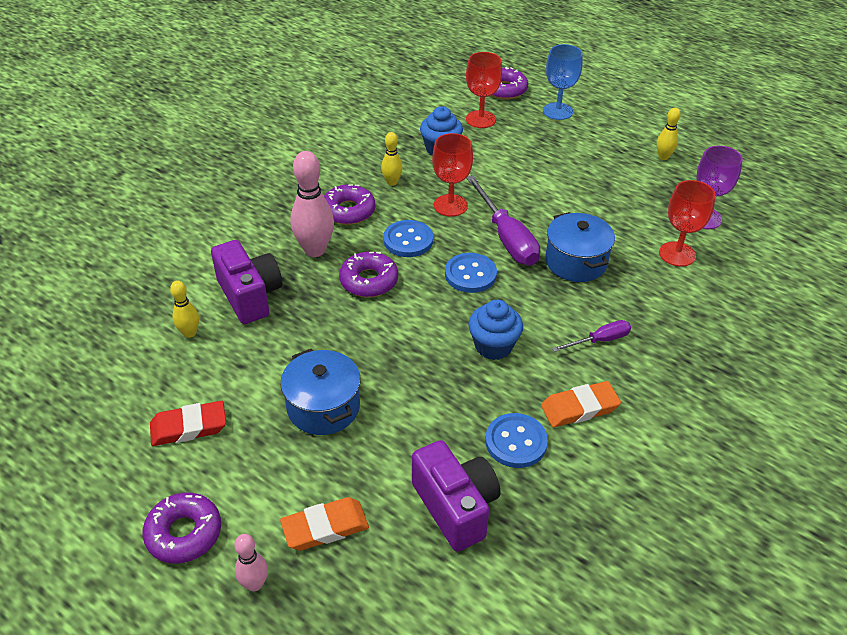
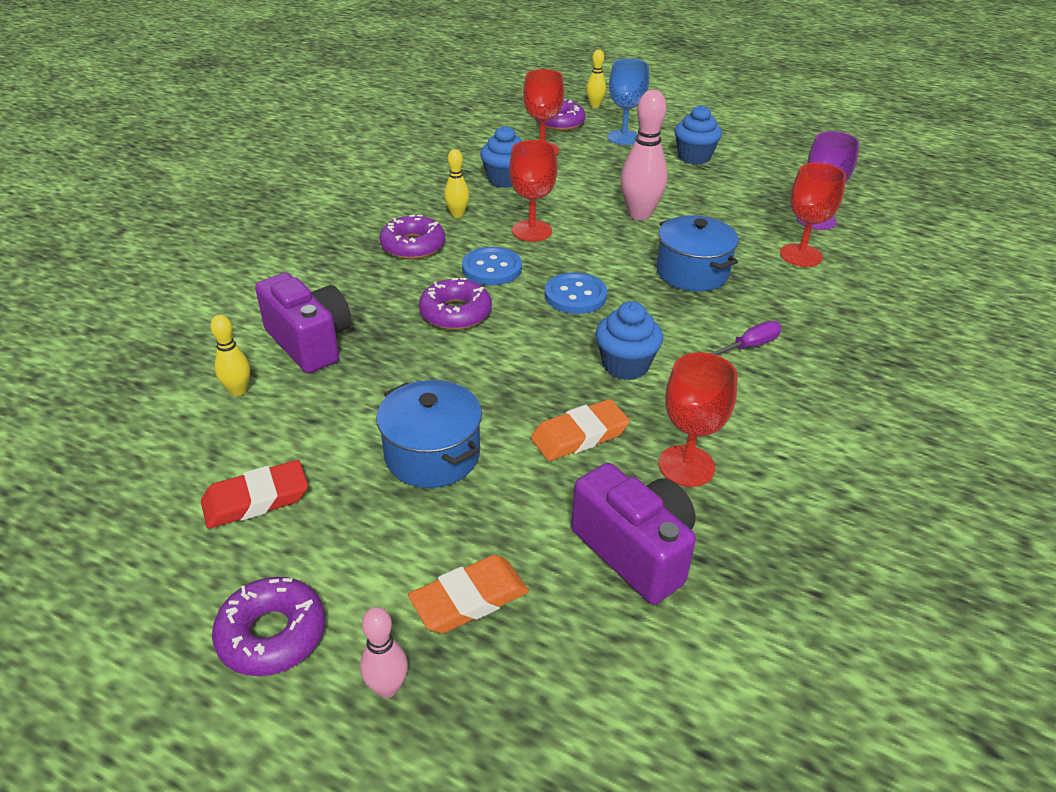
camera: 10 degrees left, 5 degrees down
pink bowling pin [290,151,334,257] -> pink bowling pin moved to [620,90,667,220]
purple screwdriver [467,175,540,266] -> none
blue button [485,413,548,468] -> red goblet [659,352,737,487]
orange eraser [541,381,621,427] -> orange eraser moved to [531,399,630,461]
yellow bowling pin [657,108,681,160] -> yellow bowling pin moved to [586,49,606,108]
none -> blue cupcake [674,105,722,164]

